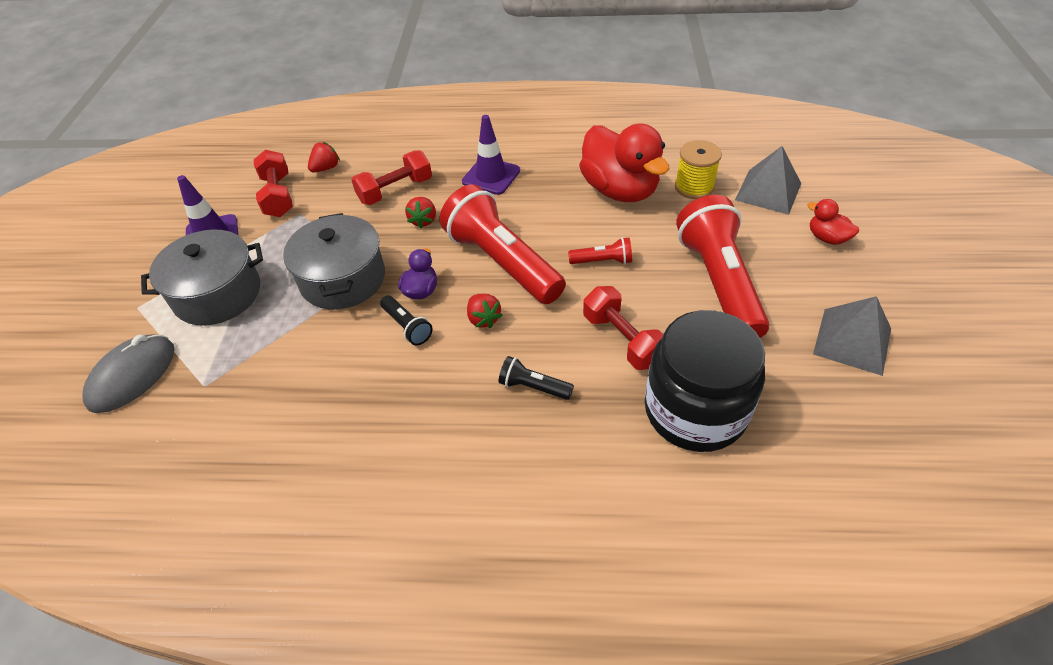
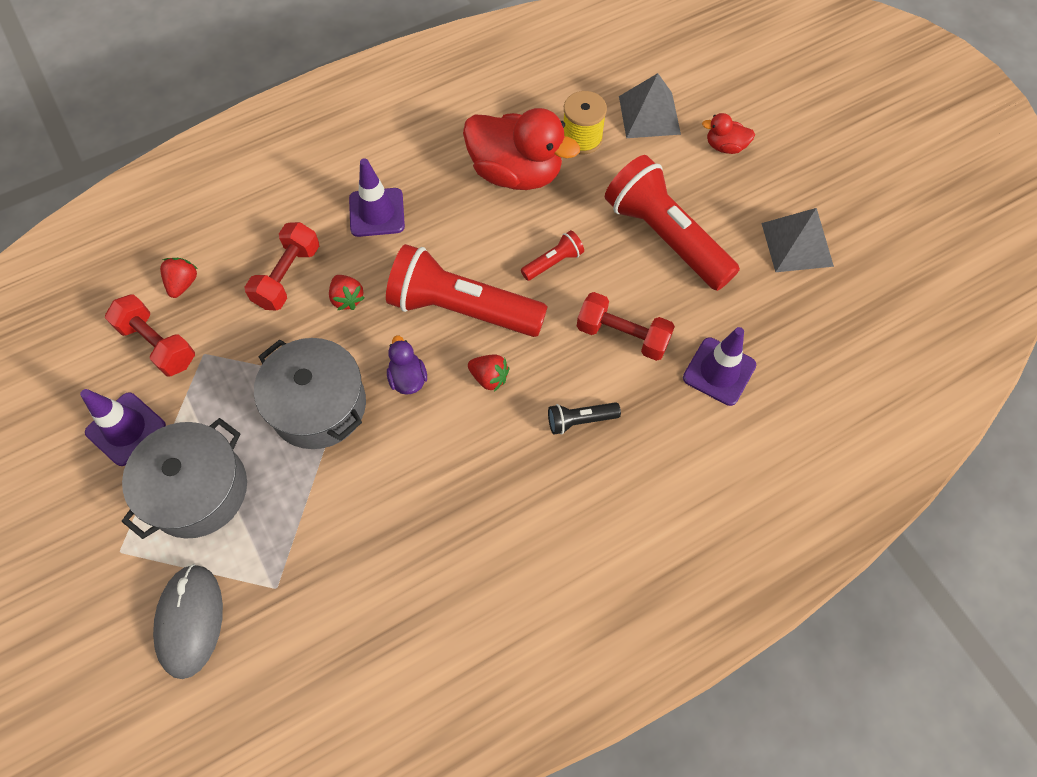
camera: 35 degrees left, 15 degrees up
black flashlight [380,296,433,345] -> none
black jar [645,310,765,452] -> purple traffic cone [683,327,756,406]

